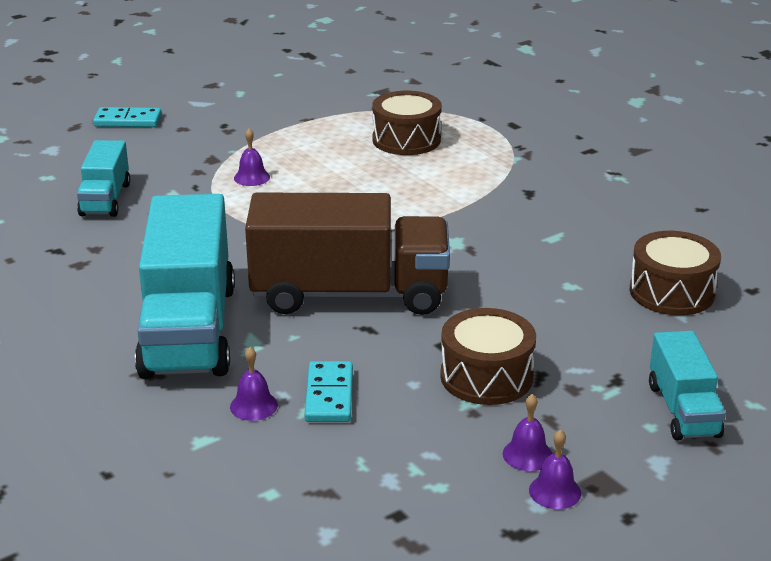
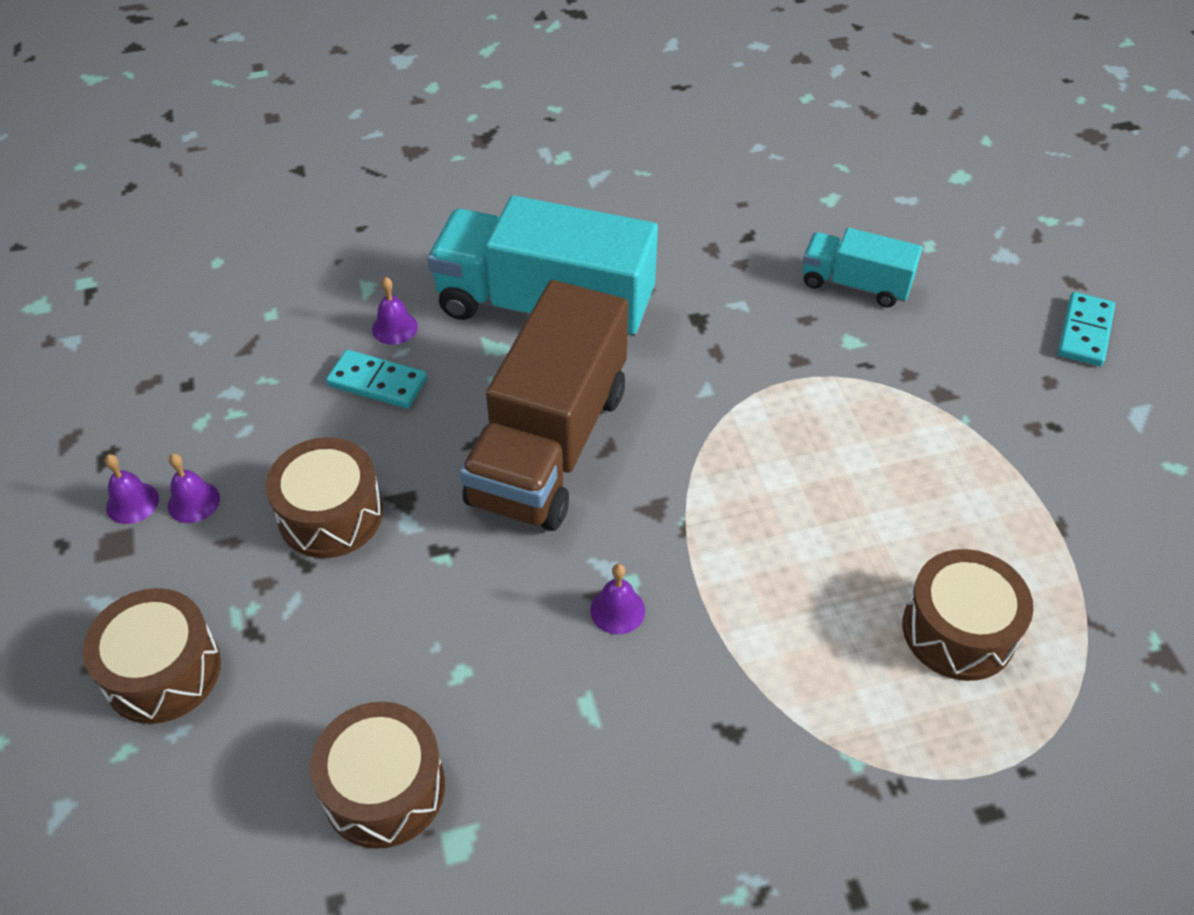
camera: 110 degrees right, 20 degrees up
purple bell [234,128,270,186] -> purple bell moved to [590,564,645,634]
turquoise truck [649,331,726,441] -> brown drum [82,588,221,724]

